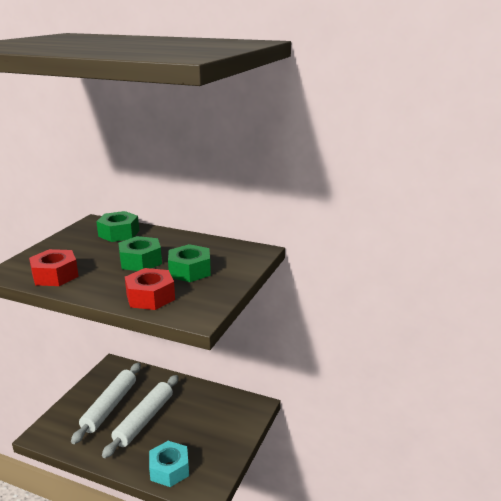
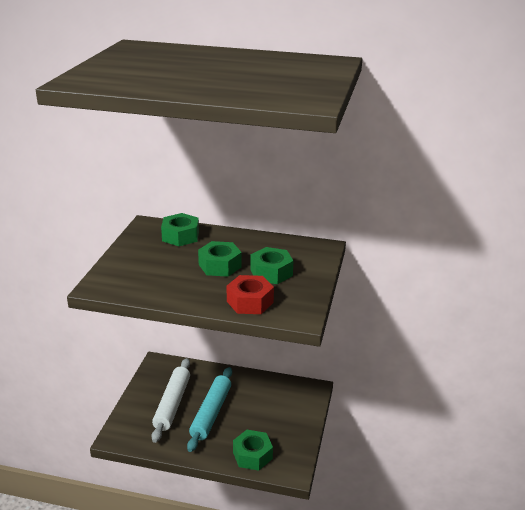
camera: 10 degrees left, 5 degrees up
red nut [29,249,79,286] -> none
white rolling pin [102,375,179,458] -> turquoise rolling pin [187,367,232,452]
turquoise nut [149,441,189,487] -> green nut [233,430,273,471]

